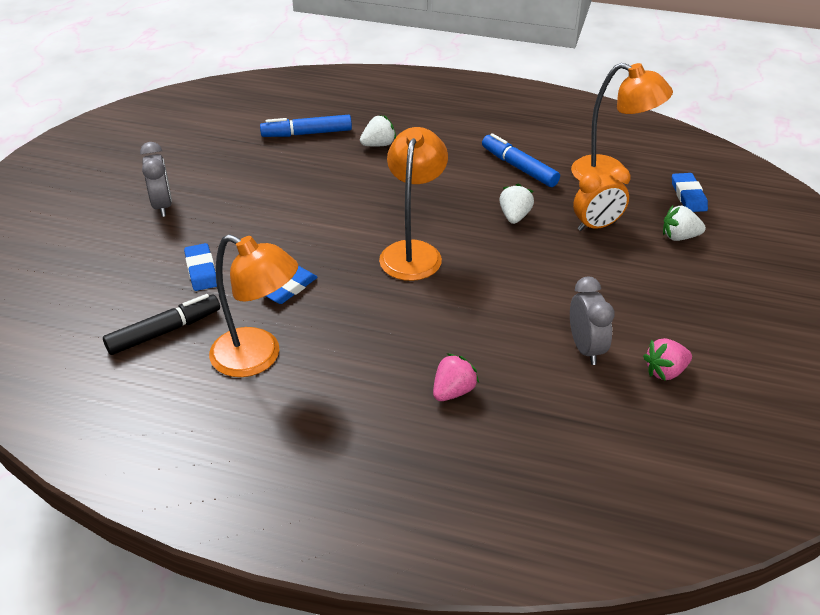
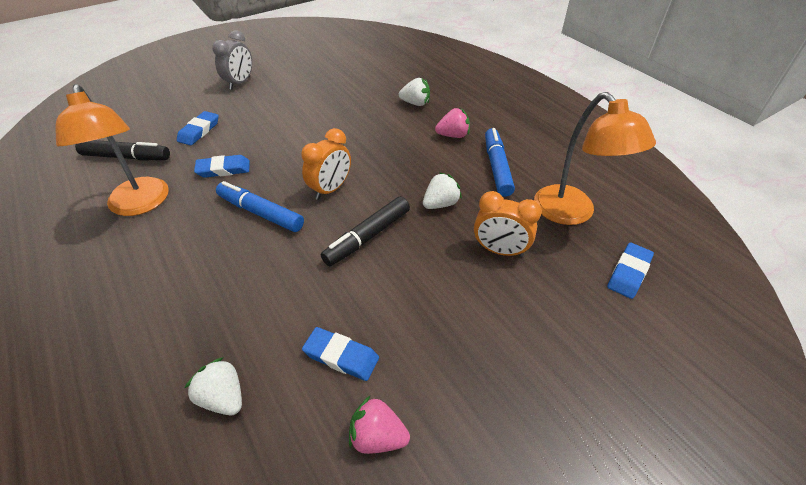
camera: 40 degrees right, 5 degrees up
blue marker [260,115,352,137] -> blue marker moved to [216,181,304,232]
orange lamp [379,127,448,281] -> orange clock [301,128,351,200]
pink strawberry [433,353,479,401] -> pink strawberry moved to [435,108,470,138]
grey clock [570,277,615,365] -> blue eraser [302,327,379,381]
white strawberry [663,205,706,241] -> white strawberry moved to [185,357,242,415]
none -> black marker [321,196,410,266]

